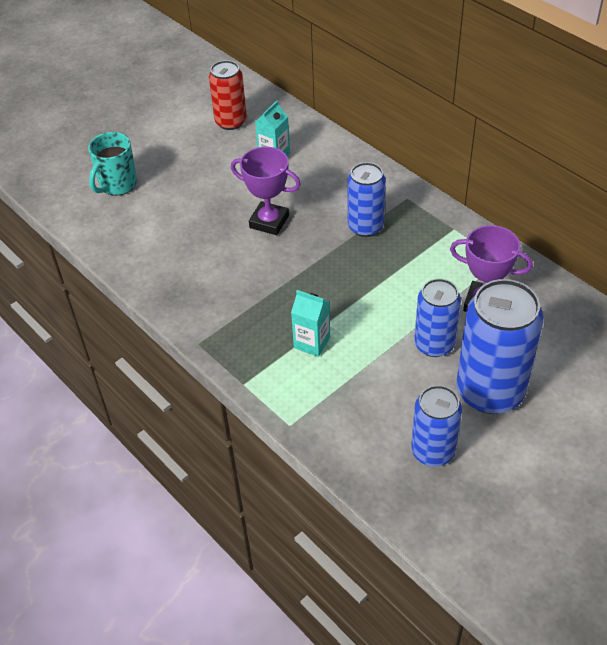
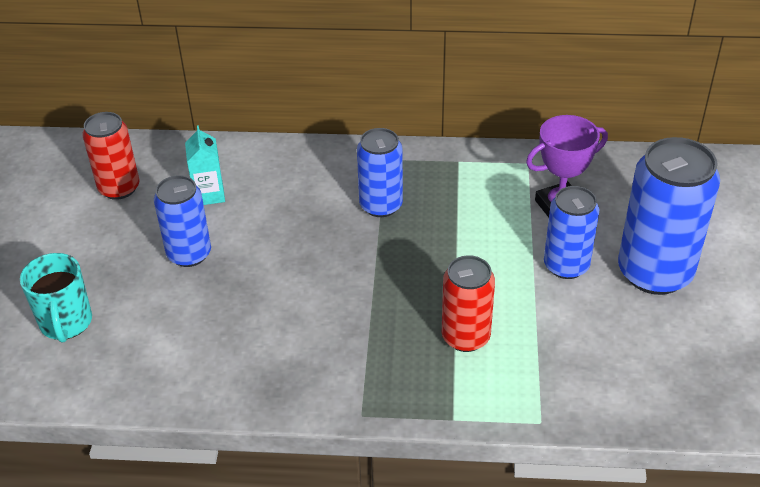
camera: 45 degrees left, 5 degrees down
purple trophy [231,147,301,235] -> none
turquoise carton [291,290,330,357] -> red can [442,255,495,352]
blue can [411,385,462,467] -> blue can moved to [154,175,211,267]

